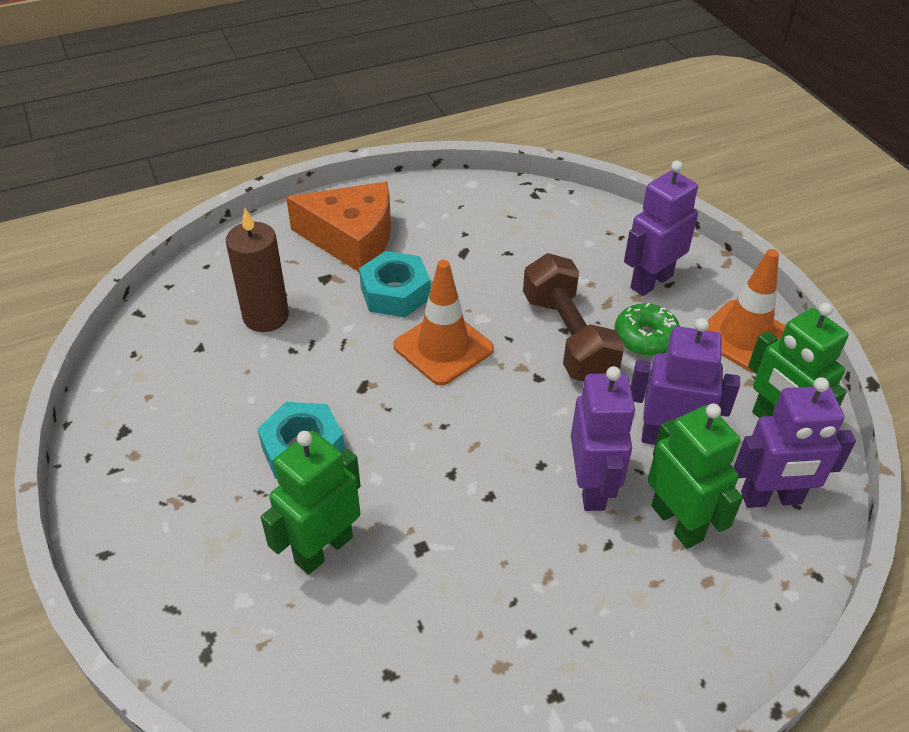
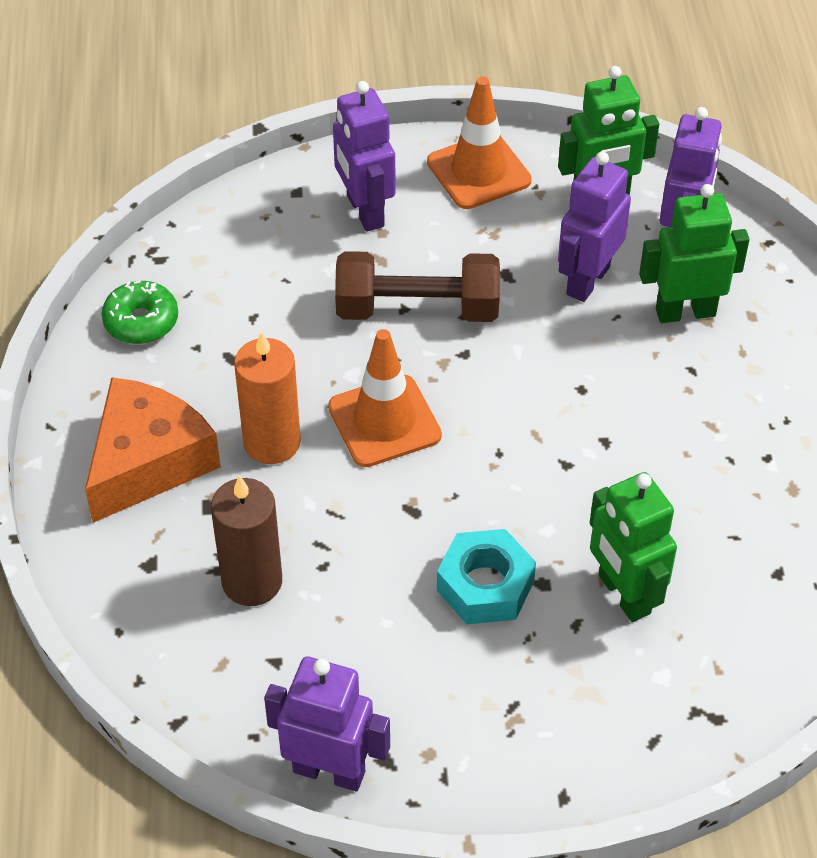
camera: 70 degrees left, 5 degrees up
turquoise nut [359,251,431,318] -> orange candle [234,331,301,464]
purple robot [571,366,636,511] -> purple robot moved to [264,657,390,791]
green donut [615,303,680,356] -> green donut moved to [101,280,178,344]

